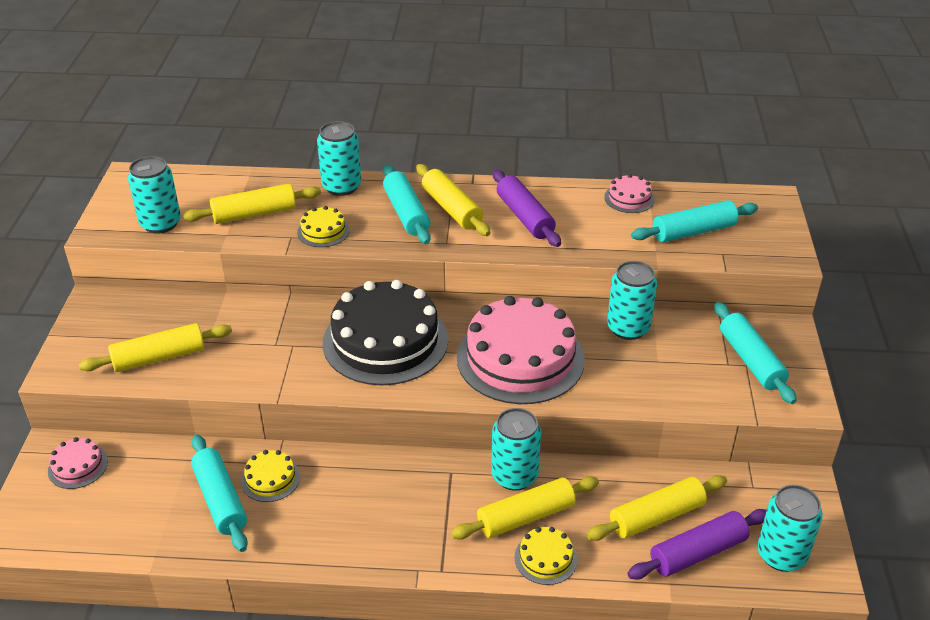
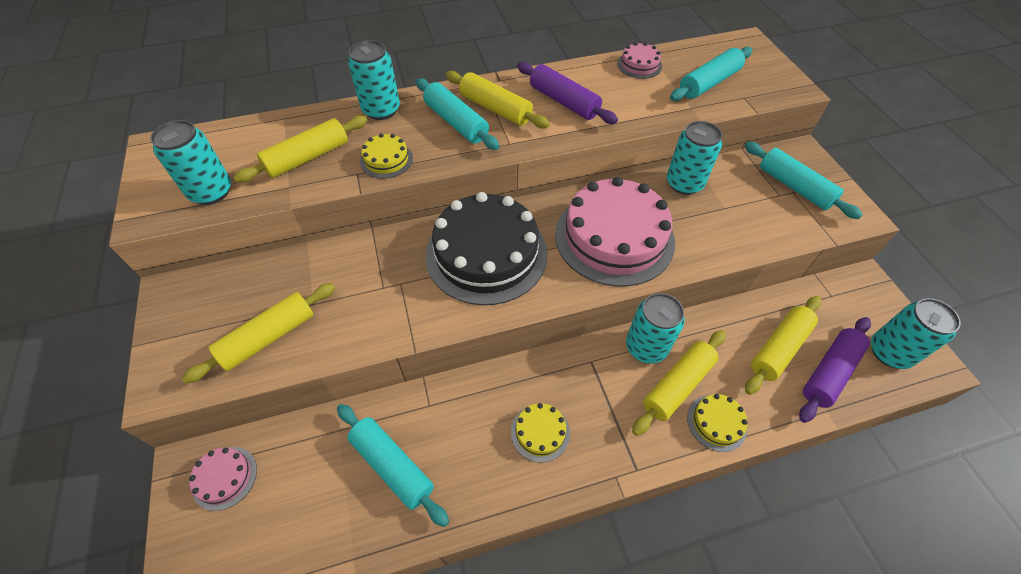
camera: 20 degrees left, 15 degrees up
yellow cake [241,450,300,502] -> yellow cake moved to [511,403,570,462]

